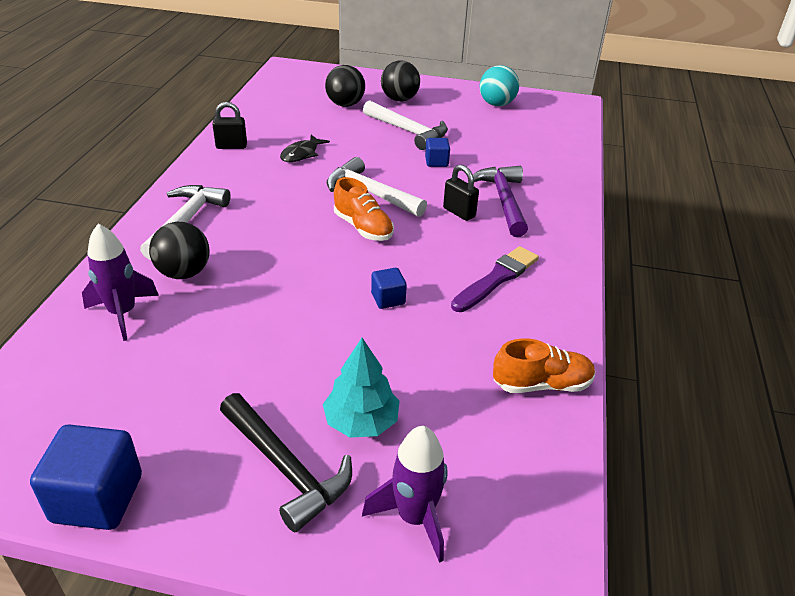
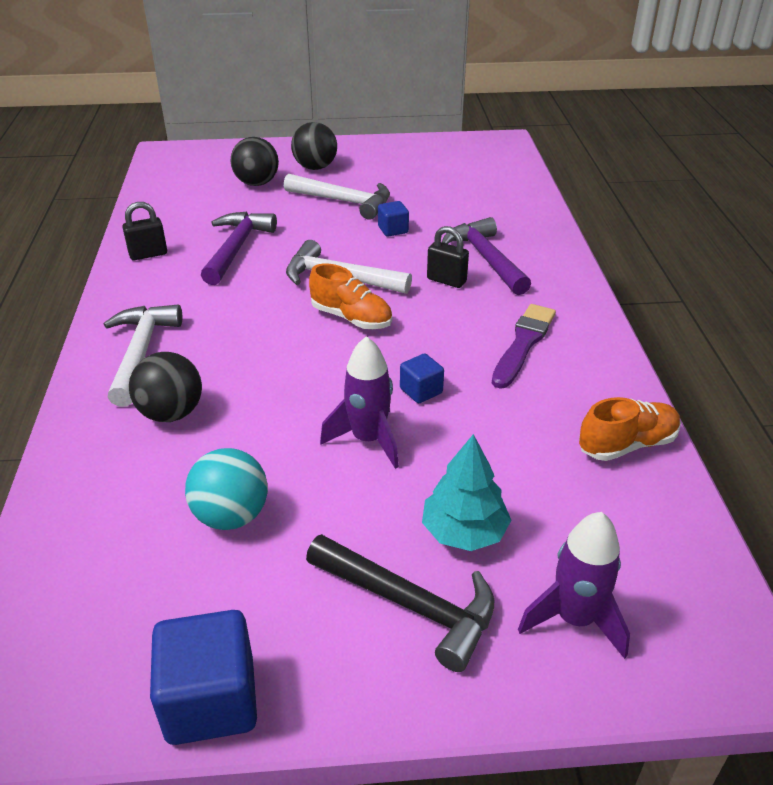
camera: 15 degrees left, 0 degrees up
purple rocket [82,224,159,341] -> purple rocket moved to [320,336,399,469]
black fish [280,135,330,162] -> purple hammer [201,212,277,285]
turquoise ball [480,65,519,106] -> turquoise ball moved to [185,448,268,530]

